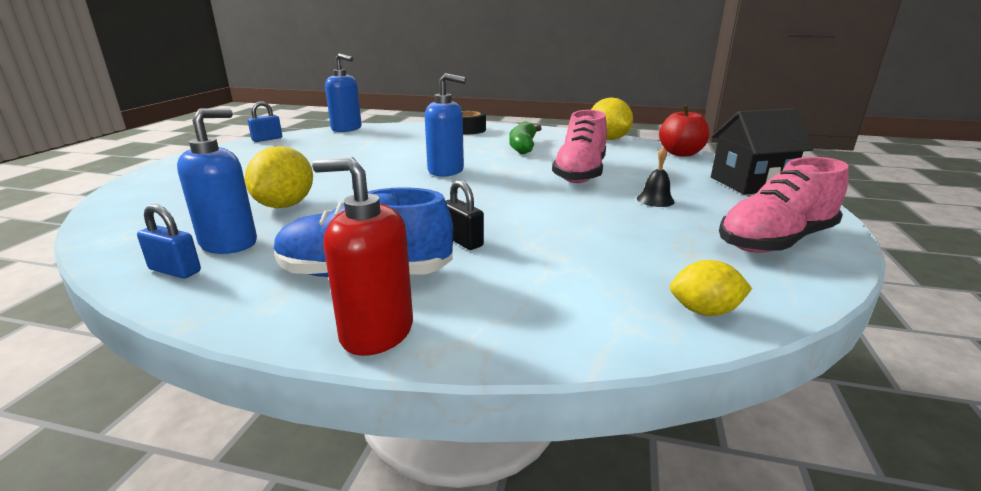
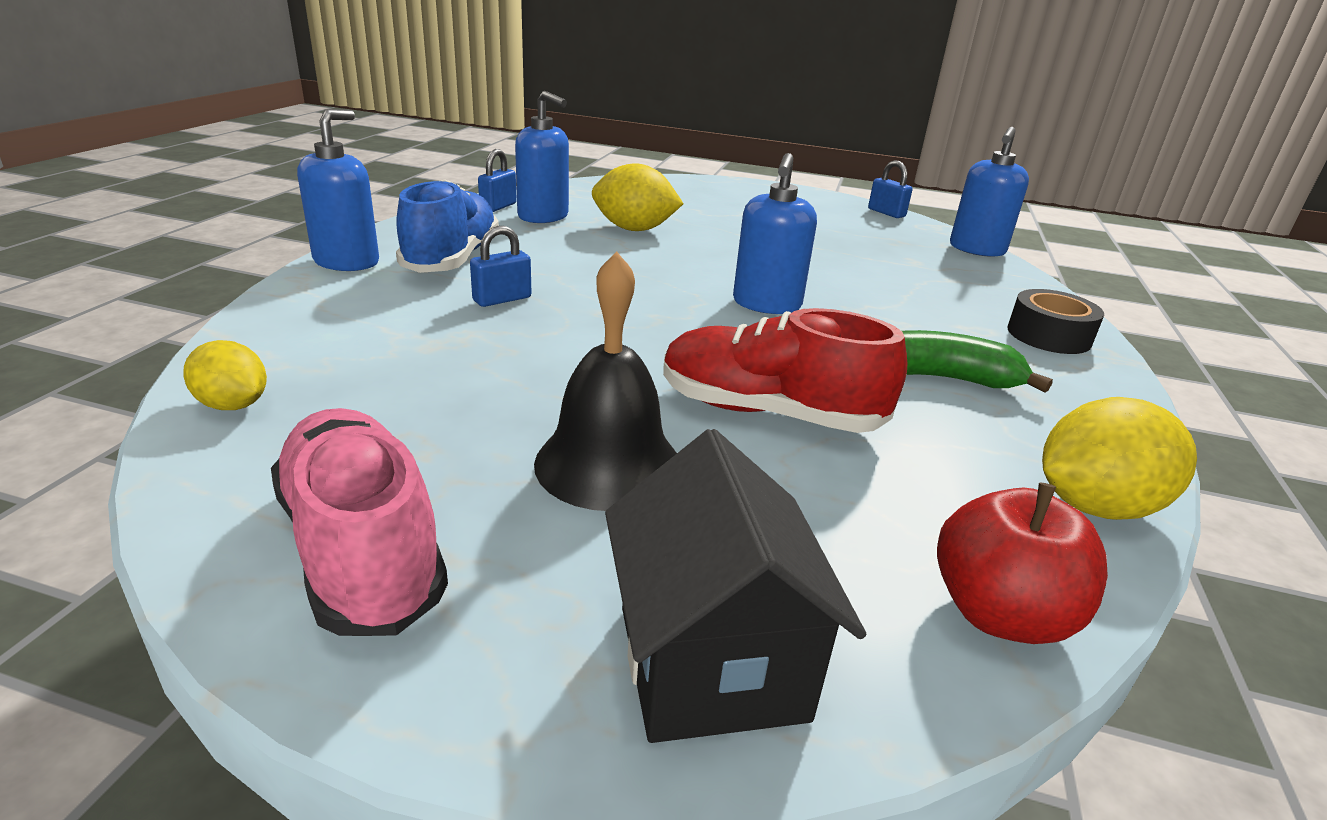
camera: 90 degrees right, 5 degrees up
red soap dispenser [312,157,413,356] -> blue soap dispenser [297,109,379,271]
black padlock [446,180,484,250] -> blue padlock [470,226,531,307]
pink shoe [552,110,607,183] -> red shoe [663,308,907,433]
black bell [637,147,675,207] -> black bell [534,251,677,511], size x2.00
yellow lemon [670,260,752,316] -> yellow lemon turned 60 degrees counterclockwise [183,340,267,410]

